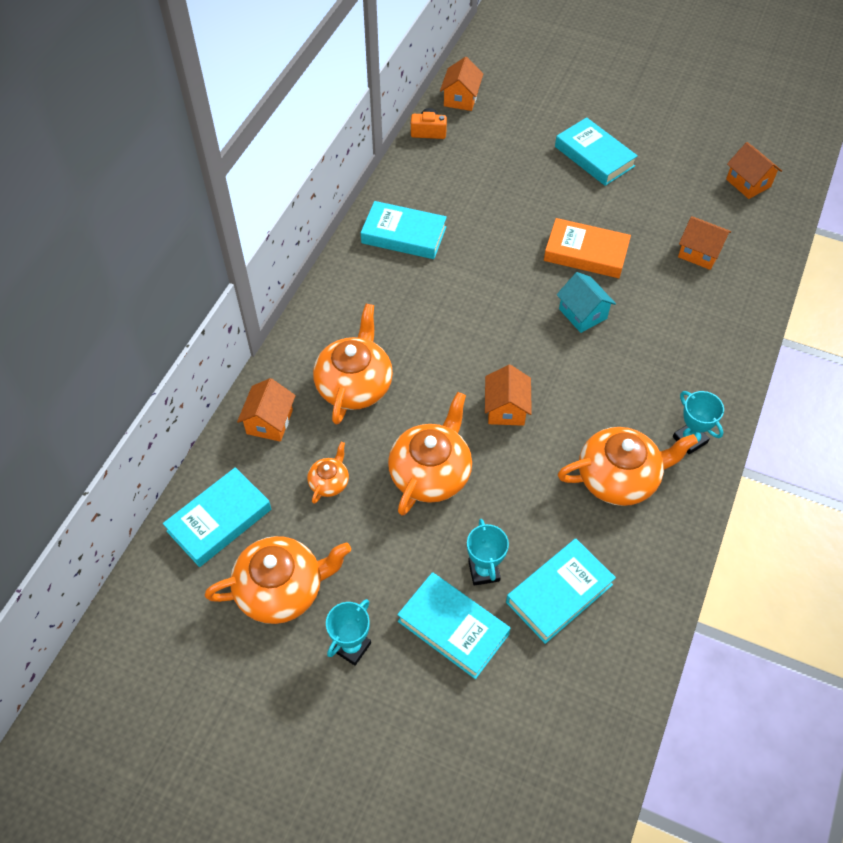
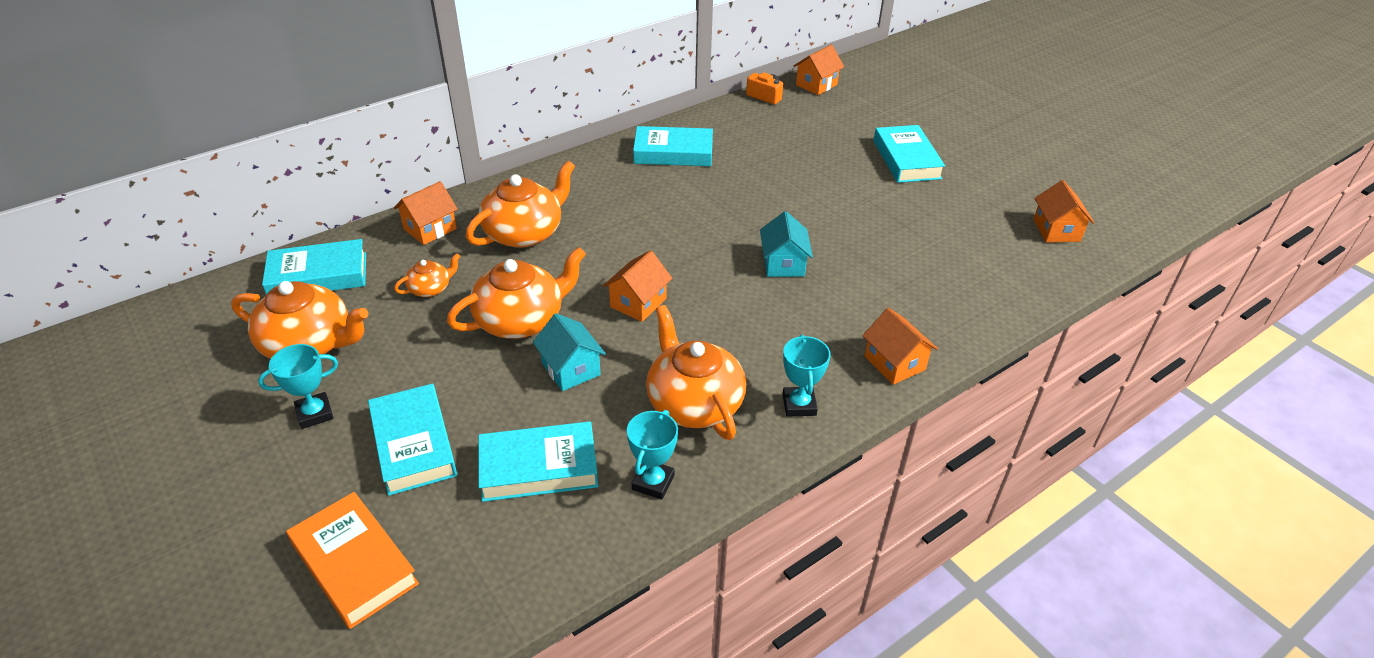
camera: 30 degrees right, 15 degrees down
turquoise book [361,201,447,259] -> turquoise book turned 45 degrees counterclockwise [633,126,713,166]
turquoise trophy [467,519,509,586] -> turquoise trophy moved to [627,410,678,499]
orange book [544,218,631,278] -> orange book moved to [286,492,419,629]
orange teapot [558,427,698,506] -> orange teapot turned 135 degrees counterclockwise [646,305,746,440]
orange house [678,216,731,270] -> orange house moved to [862,308,938,385]
none -> turquoise house [533,313,606,391]

